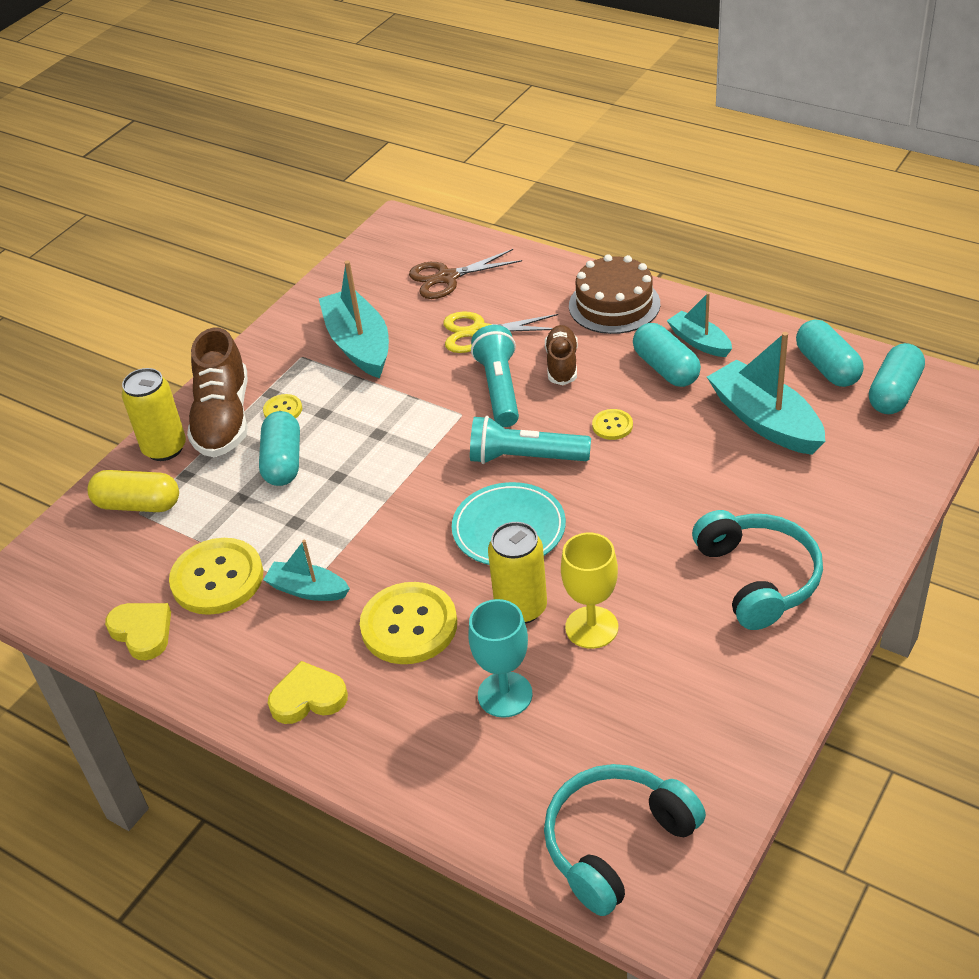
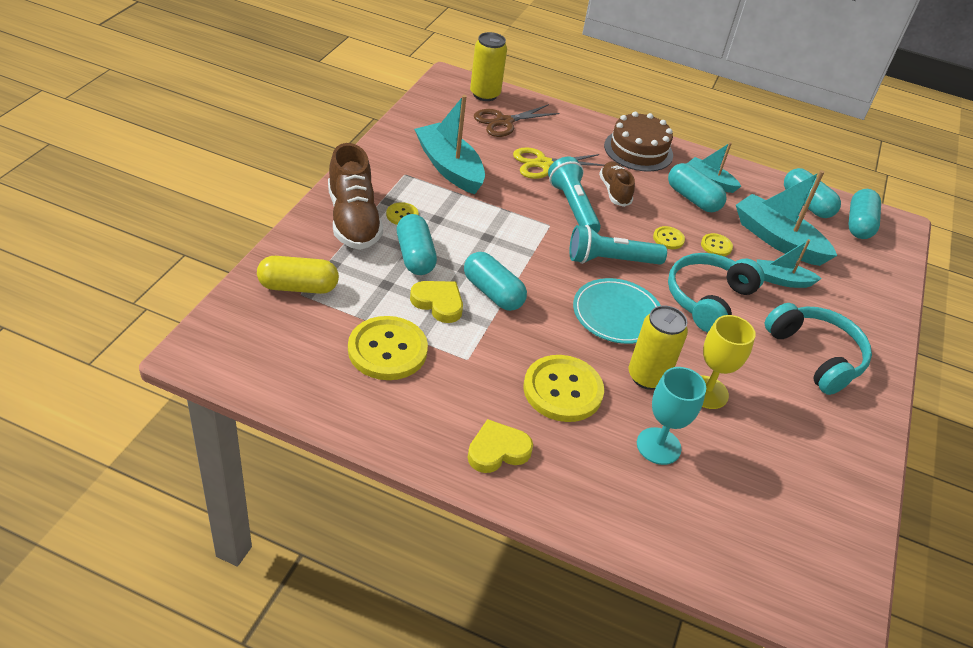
camera: 20 degrees left, 0 degrees up
yellow heart [105,603,171,660] -> yellow heart moved to [410,281,463,323]
yellow can [122,368,186,461] -> yellow can moved to [470,32,507,101]
turquoise boat [263,540,350,601] -> turquoise boat moved to [757,239,822,288]
turquoise headphones [544,764,706,916] -> turquoise headphones moved to [668,253,765,333]
none -> turquoise capsule [464,252,527,311]
none -> yellow button [701,233,733,256]

